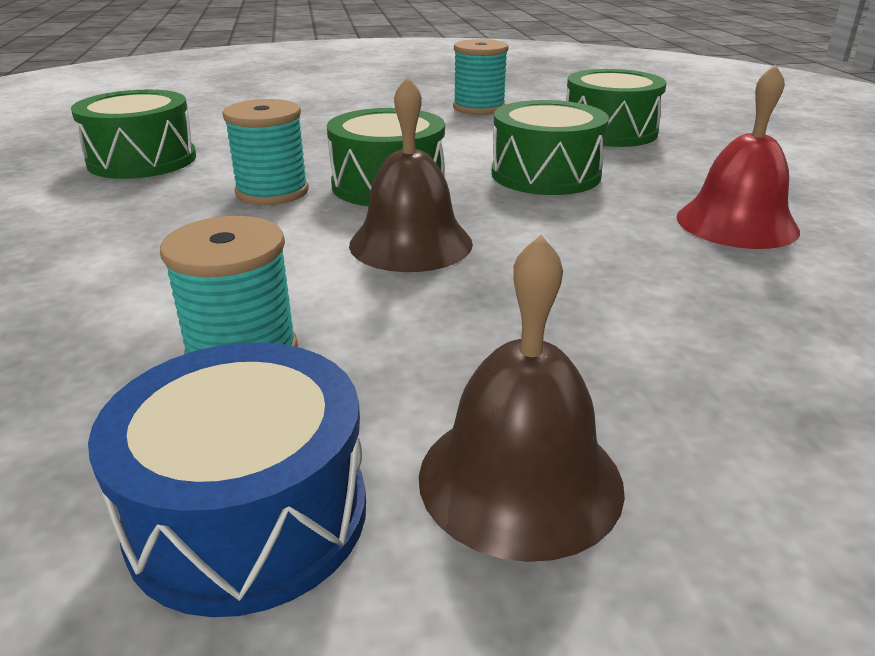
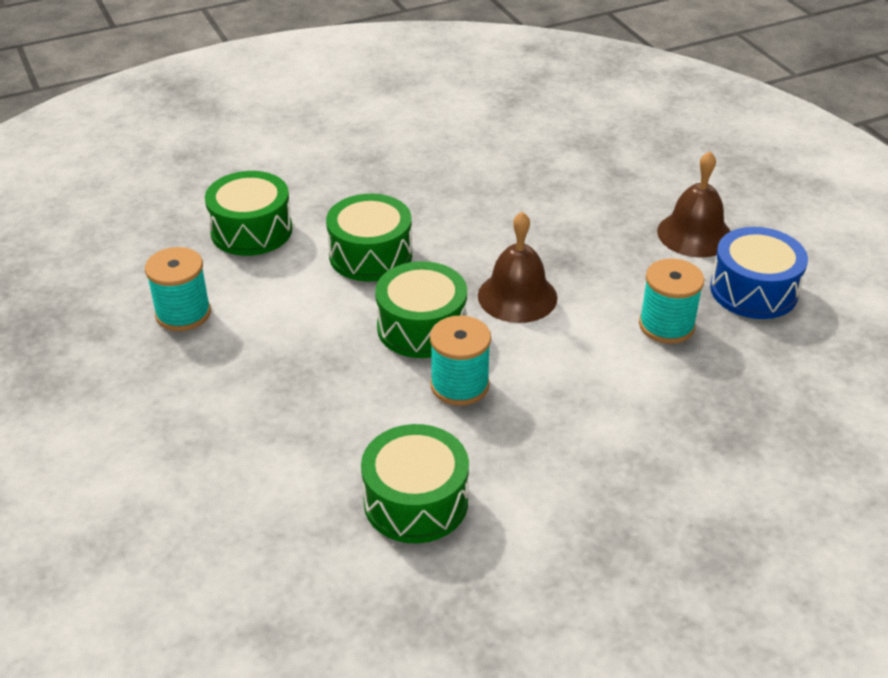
camera: 105 degrees left, 10 degrees up
red bell [676,64,800,249] -> none

